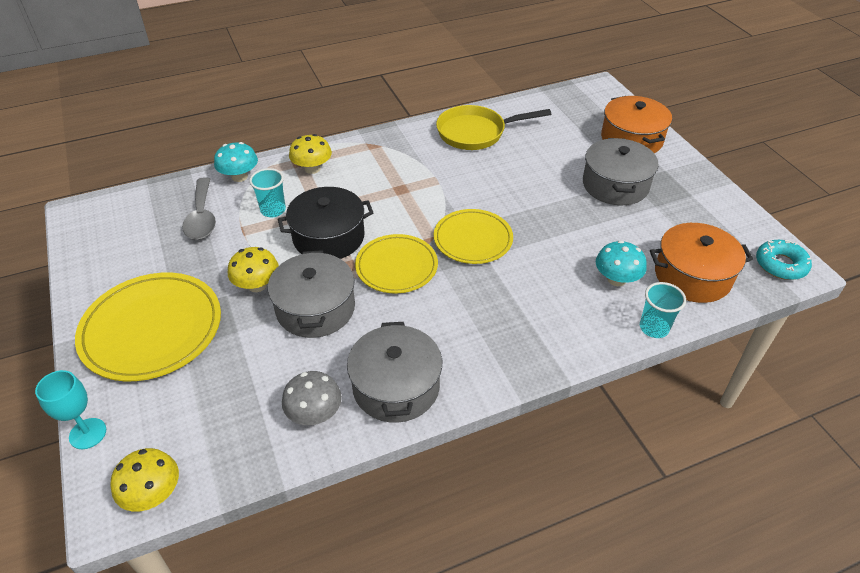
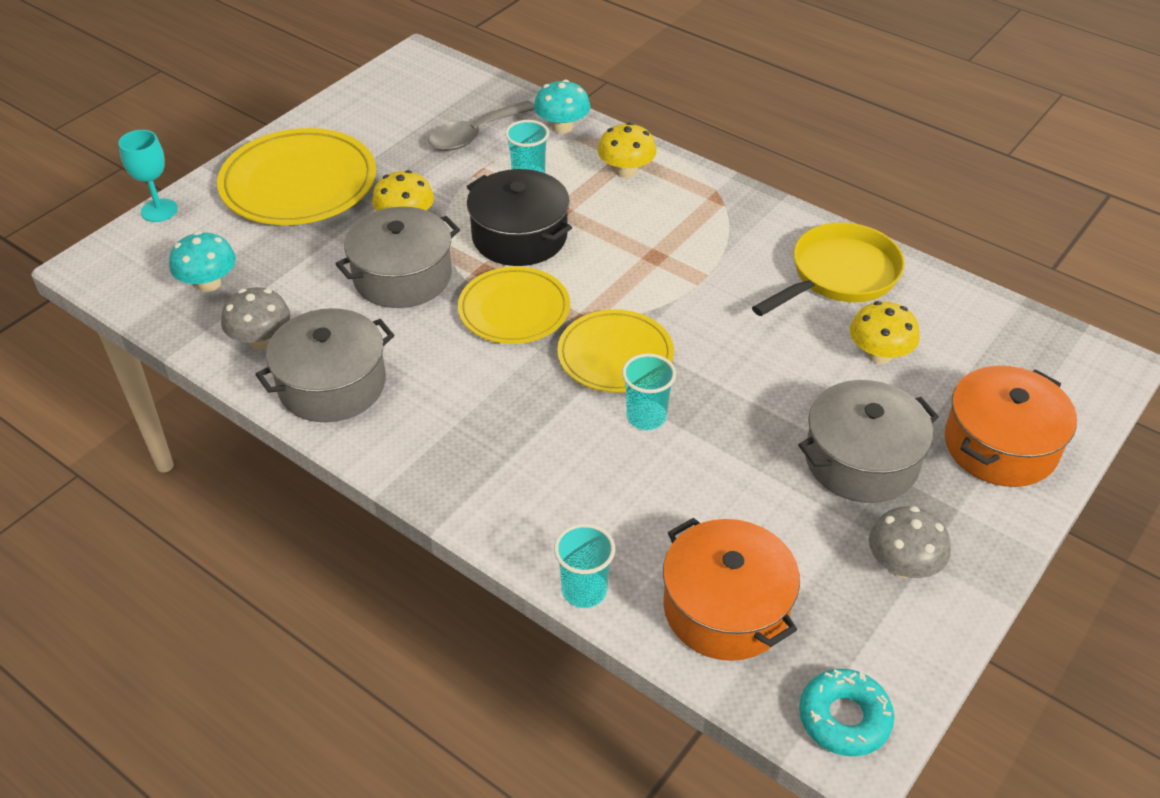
camera: 60 degrees right, 0 degrees up
yellow mushroom [110,448,179,511] -> yellow mushroom moved to [850,301,920,364]
yellow pan [436,105,551,150] -> yellow pan turned 90 degrees clockwise [752,222,905,316]
turquoise mushroom [596,240,647,286] -> turquoise mushroom moved to [169,231,236,292]
none -> turquoise cup [622,353,676,430]
none -> grey mushroom [869,506,951,578]

